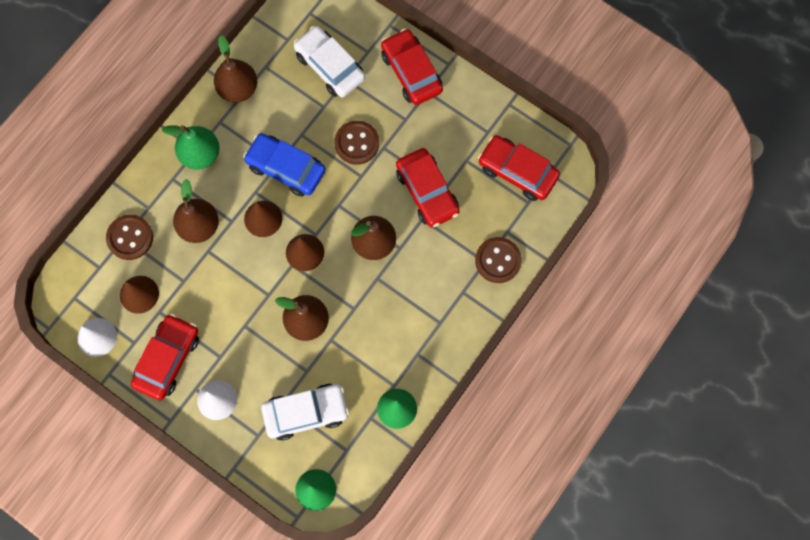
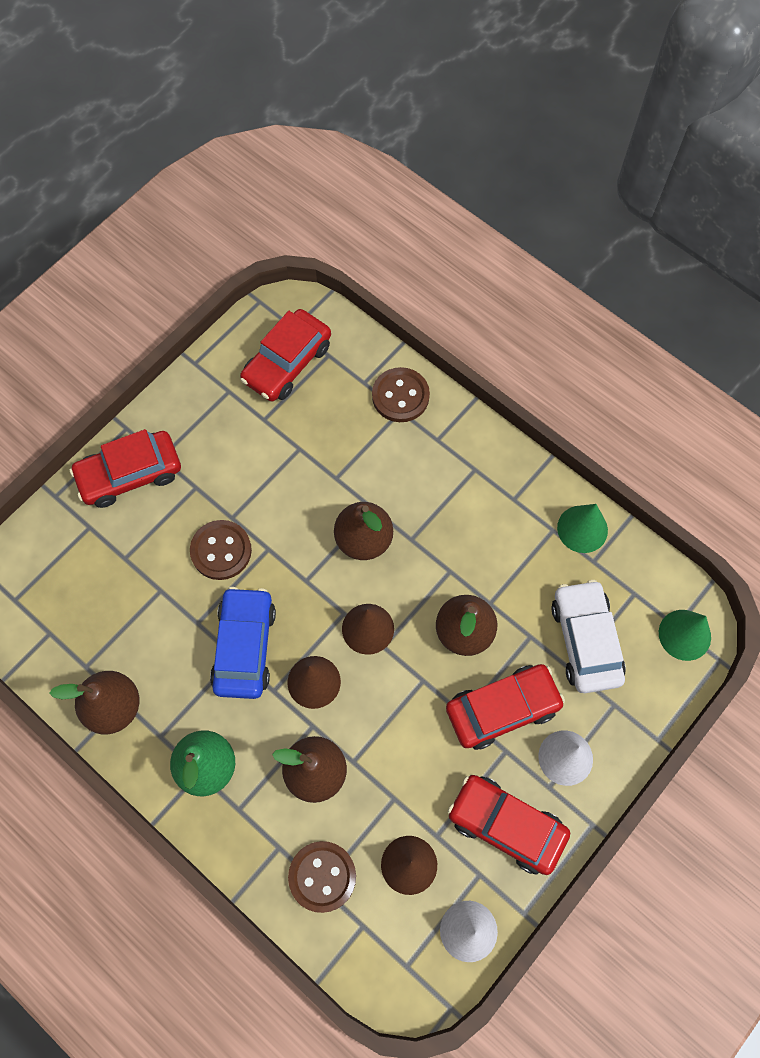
camera: 85 degrees left, 5 degrees down
blue car [243,133,326,197] -> blue car turned 150 degrees clockwise [210,587,276,699]
white car [294,26,365,97] -> none
red car [396,148,460,227] -> red car moved to [446,664,565,750]

